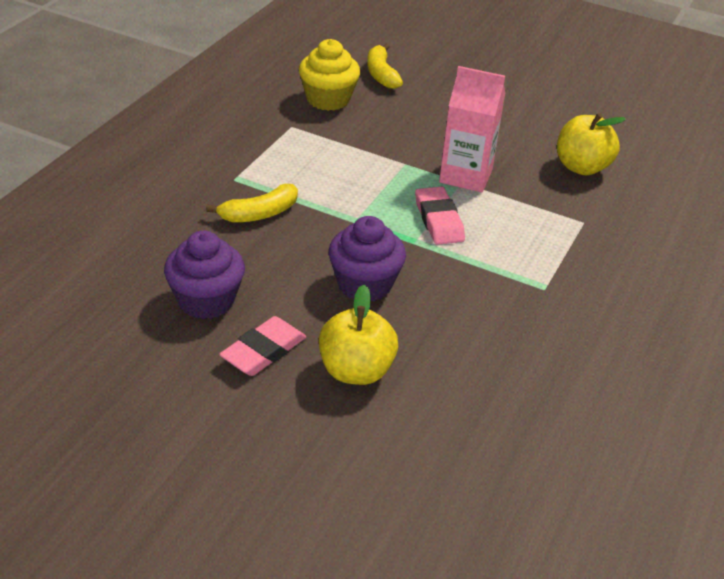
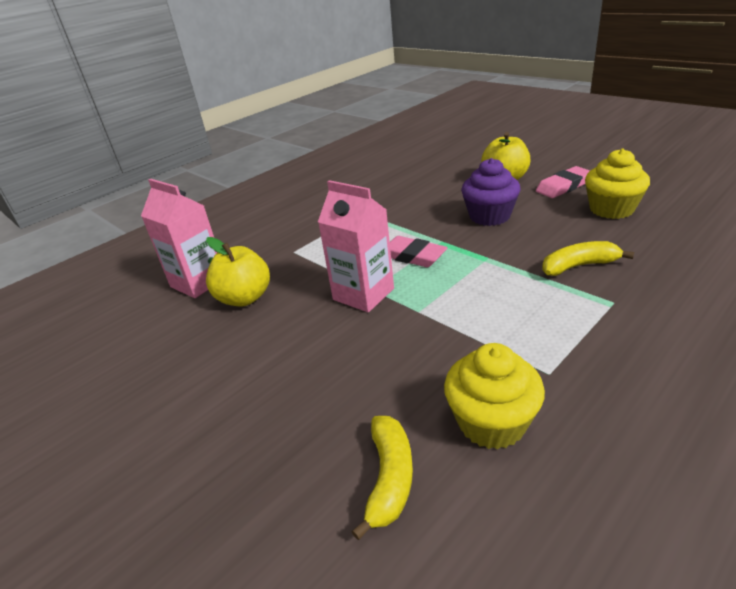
camera: 155 degrees left, 5 degrees down
purple cupcake [164,230,245,319] -> yellow cupcake [585,149,650,219]
pink eraser [415,187,465,245] -> pink eraser turned 60 degrees counterclockwise [390,236,448,267]
none -> pink carton [141,179,218,298]

